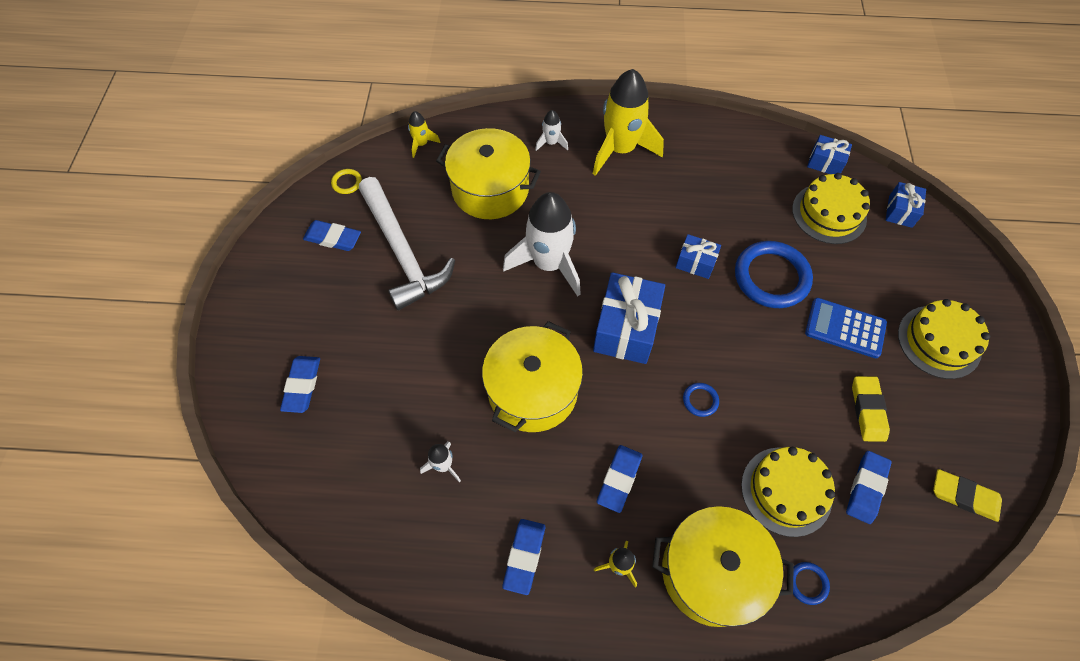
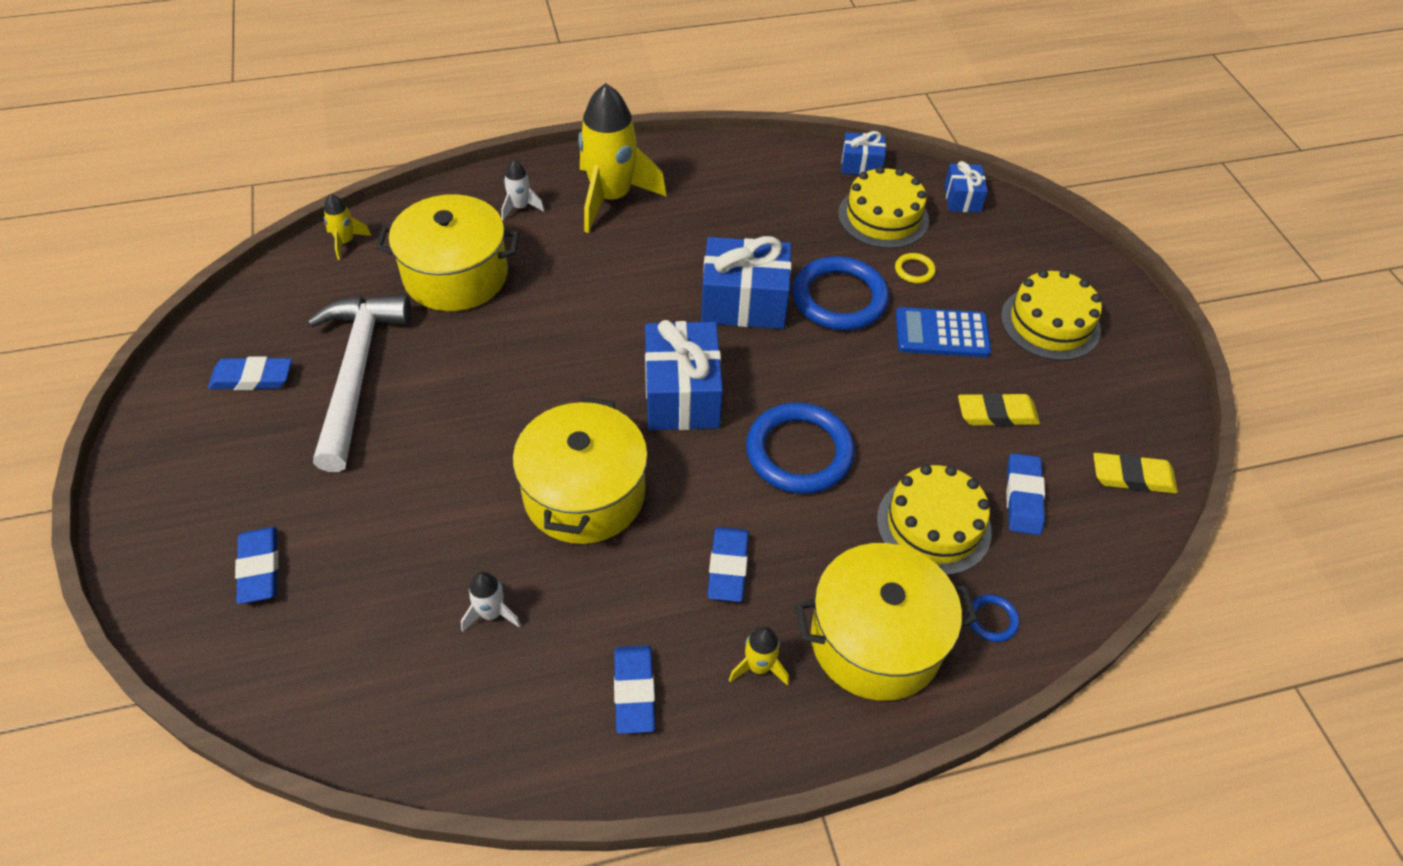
camera: 20 degrees left, 10 degrees down
yellow ring [331,169,362,194] -> yellow ring moved to [895,253,936,283]
white hammer [359,177,455,310] -> white hammer turned 135 degrees counterclockwise [308,295,411,472]
white rocket [503,192,581,297] -> none
blue gift [676,234,721,279] -> blue gift [701,236,792,329], size x1.86
blue ring [683,383,719,417] -> blue ring [746,402,855,494], size x2.32
yellow eraser [852,376,890,442] -> yellow eraser turned 75 degrees counterclockwise [958,392,1040,427]

